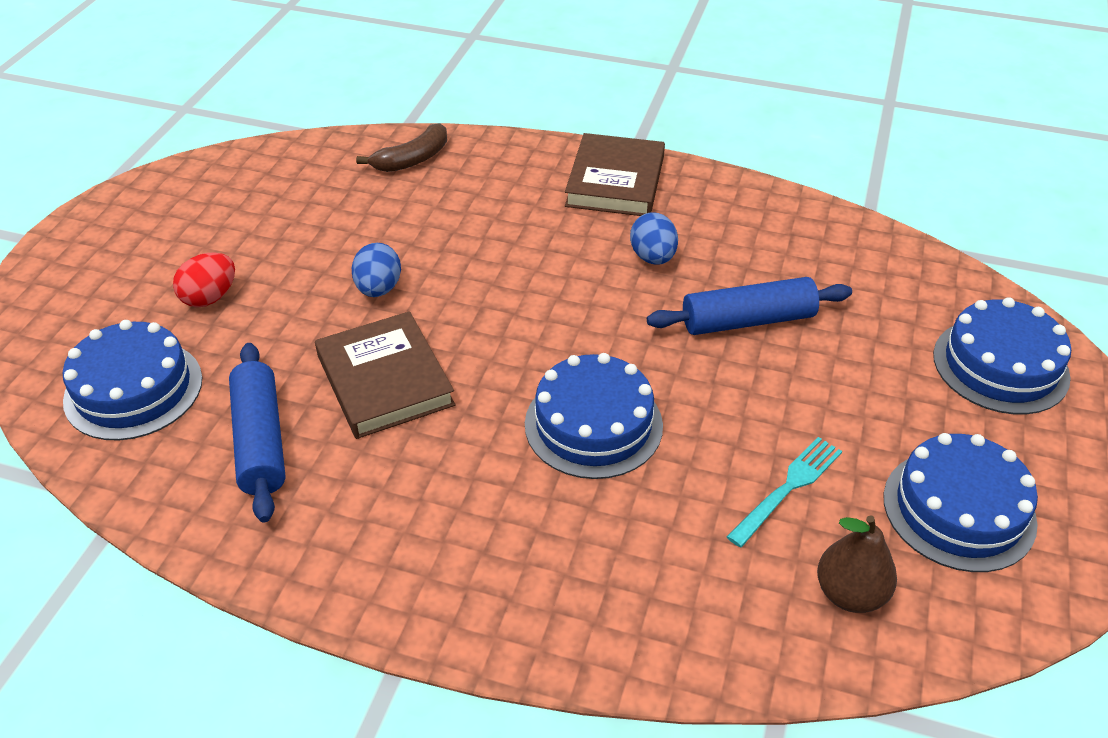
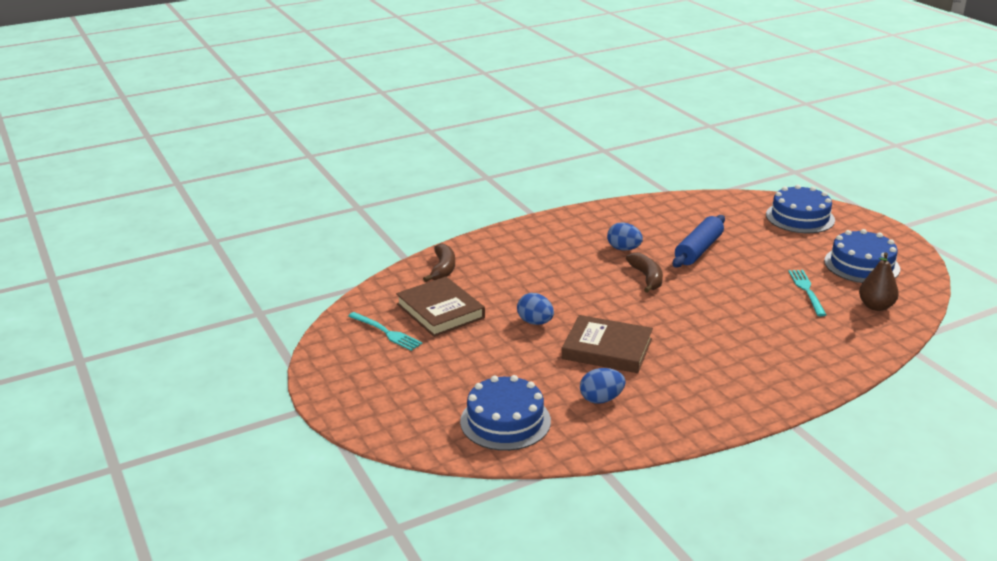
camera: 45 degrees left, 15 degrees down
red egg [173,252,235,307] -> none
blue rolling pin [229,343,286,522] -> blue egg [580,368,626,404]
blue cake [525,353,663,479] -> none
brown book [565,133,665,216] -> brown book moved to [396,276,485,337]
none -> turquoise fork [348,312,423,351]
none -> brown banana [626,252,663,293]

